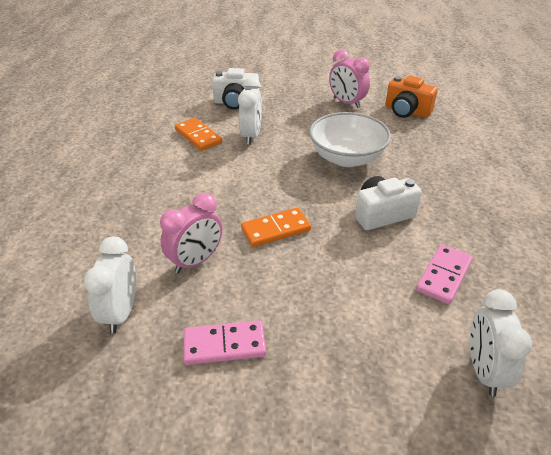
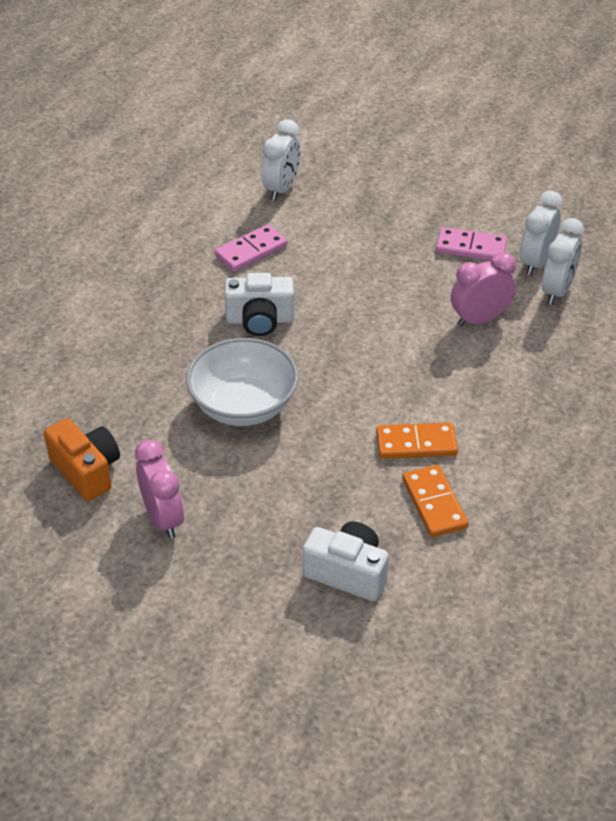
camera: 160 degrees left, 5 degrees up
white clock [238,77,262,144] -> white clock moved to [520,191,563,276]
orange domino [241,208,311,247] -> orange domino moved to [376,422,458,459]

